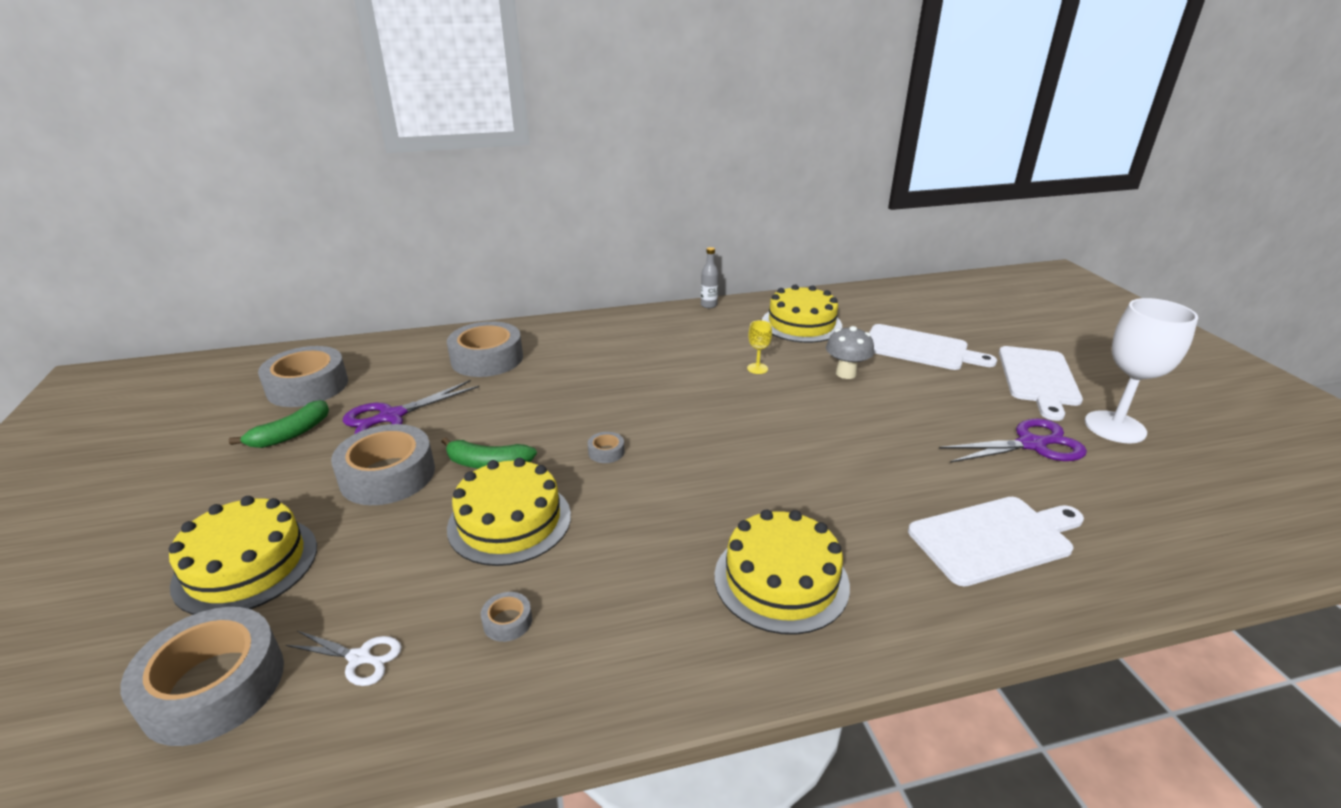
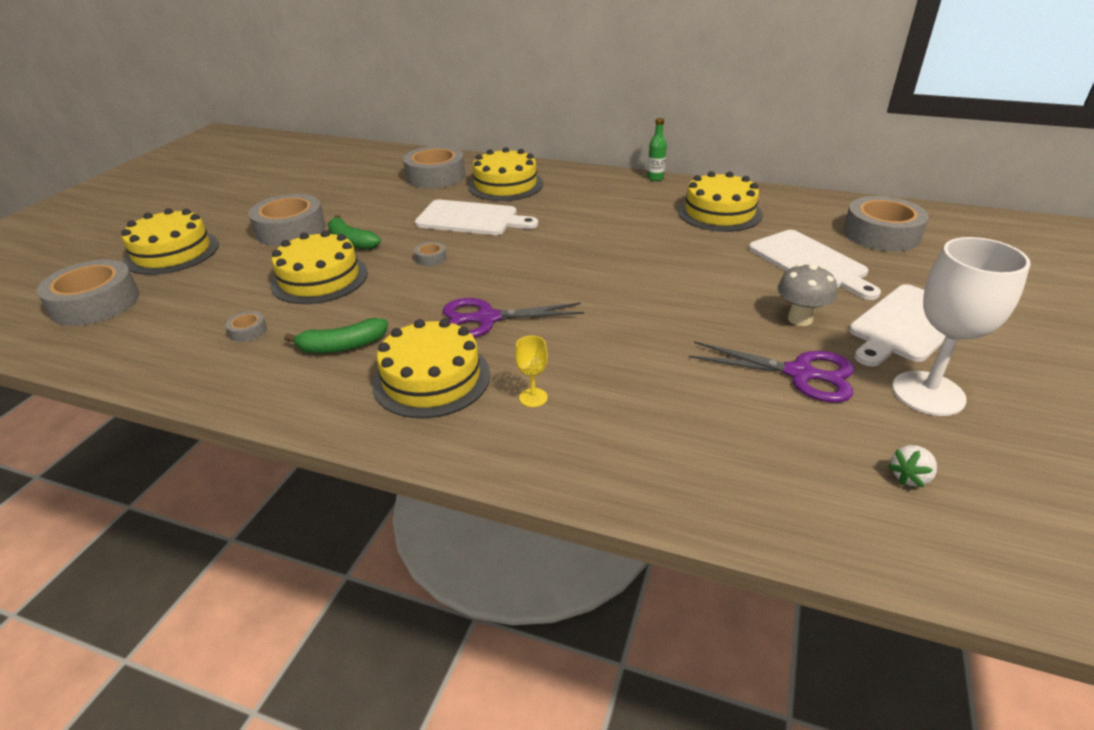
camera: 35 degrees right, 5 degrees up
green banana [229,400,329,448] -> green banana moved to [284,318,388,353]
grey tape [258,346,348,407] -> grey tape moved to [843,196,929,251]
white scissors [286,631,402,686] -> none
purple scissors [343,380,479,434] -> purple scissors moved to [443,298,584,338]
grey bottle [701,247,719,308] -> green bottle [647,118,667,181]
yellow goblet [747,320,772,374] -> yellow goblet moved to [515,335,548,407]
grey mushroom [826,326,874,379] -> grey mushroom moved to [778,263,837,326]
white cutting board [908,497,1084,586] -> white cutting board moved to [415,200,538,235]
none -> yellow cake [468,147,543,201]
none -> white strawberry [888,445,937,487]

